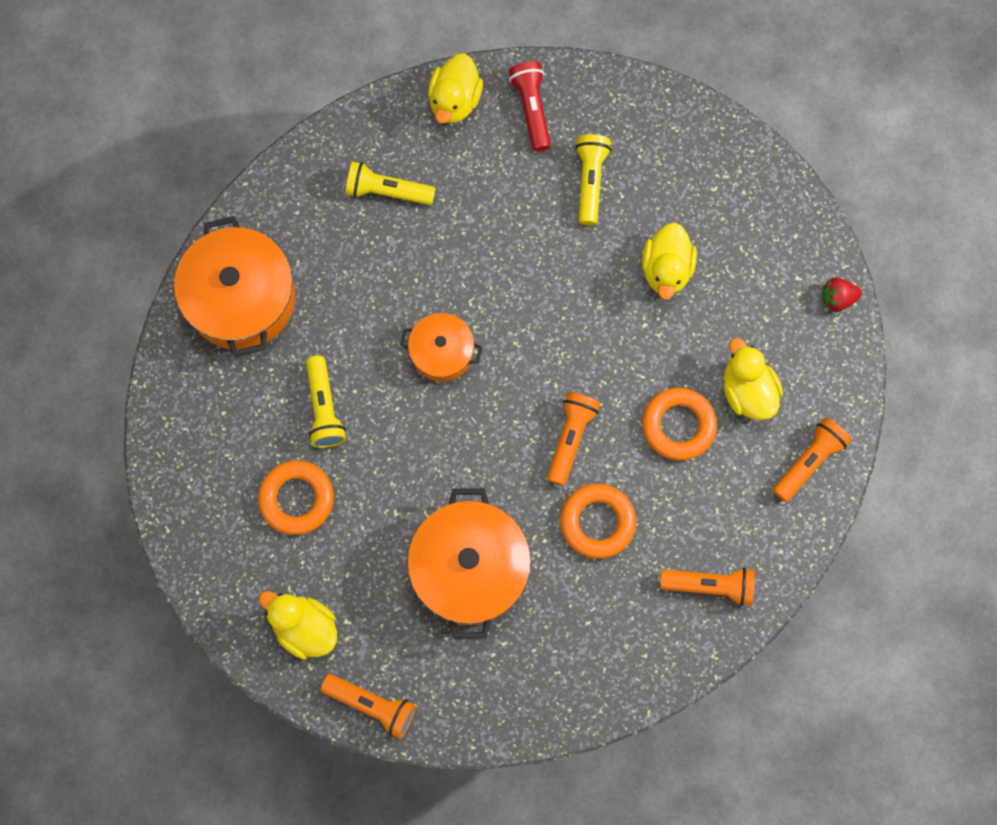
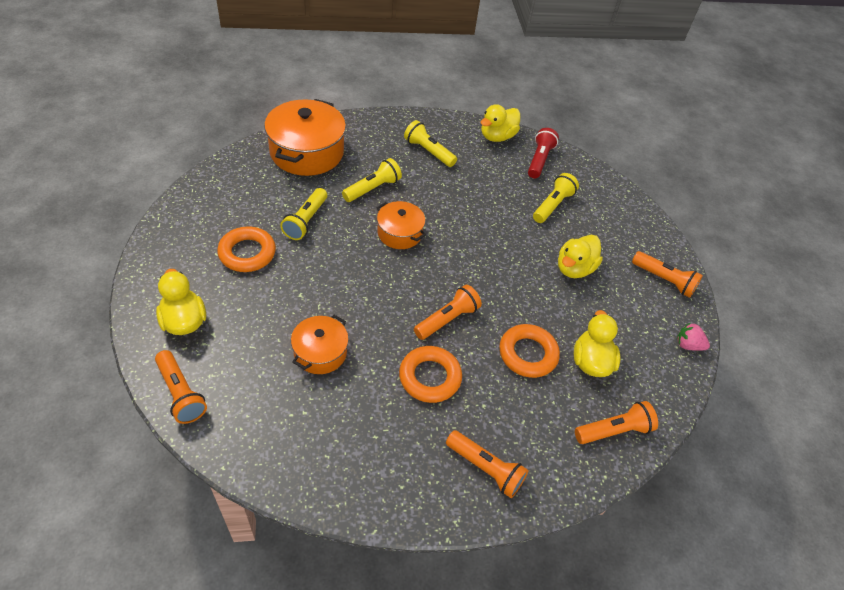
camera: 25 degrees right, 25 degrees down
orange pot [407,488,531,639] -> orange pot [291,315,349,374], size x0.56
red strawberry [822,278,862,312] -> pink strawberry [677,323,710,351]
none -> yellow flashlight [342,158,402,202]
none -> orange flashlight [632,251,703,298]

